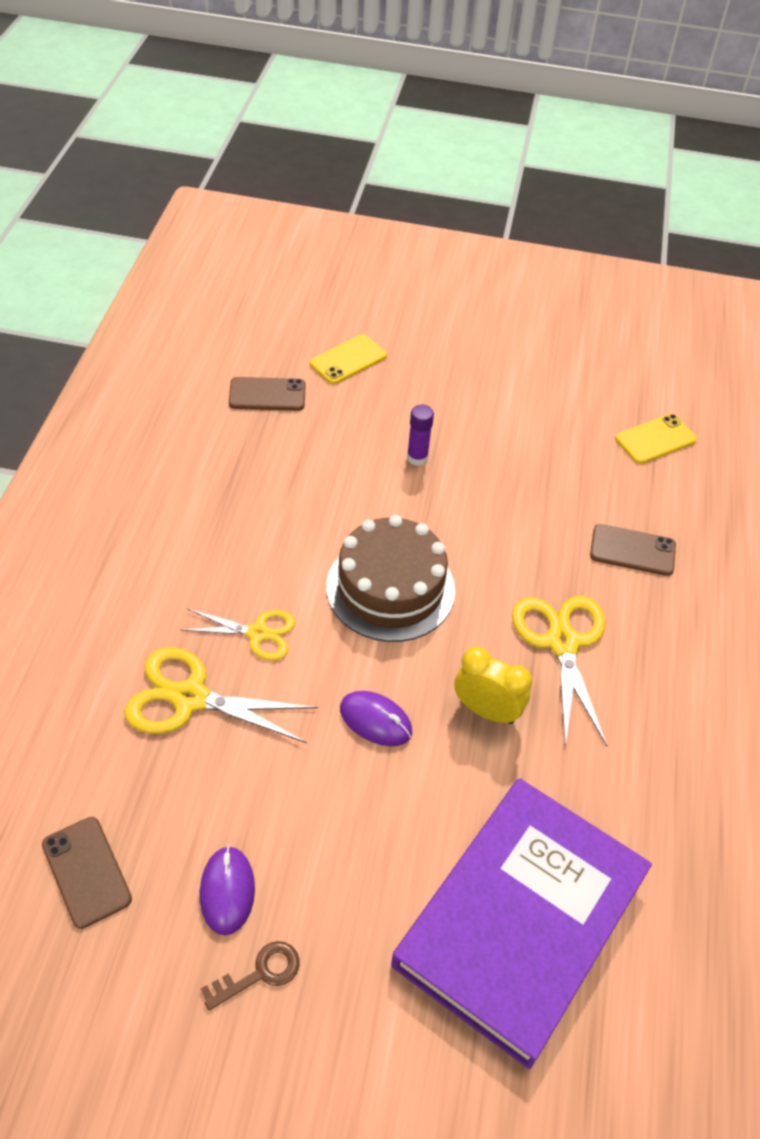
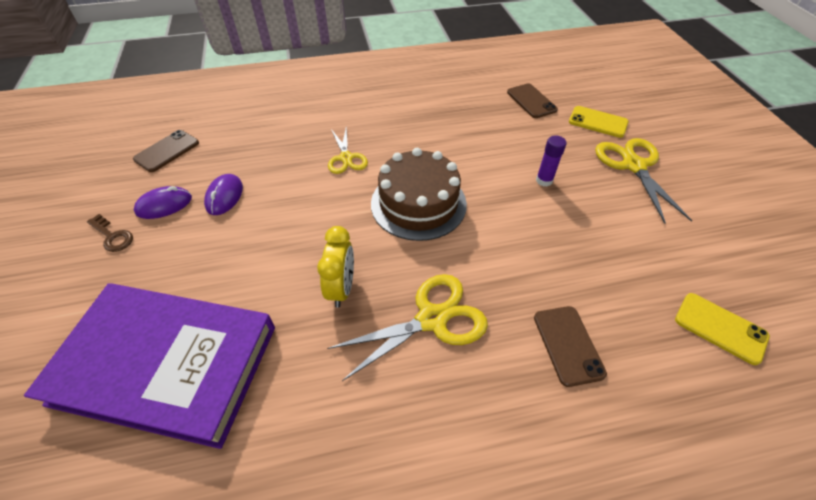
camera: 70 degrees right, 0 degrees up
yellow scissors [124,647,318,743] -> yellow scissors moved to [595,138,692,224]
purple mouse [340,691,412,746] -> purple mouse moved to [204,174,243,215]

